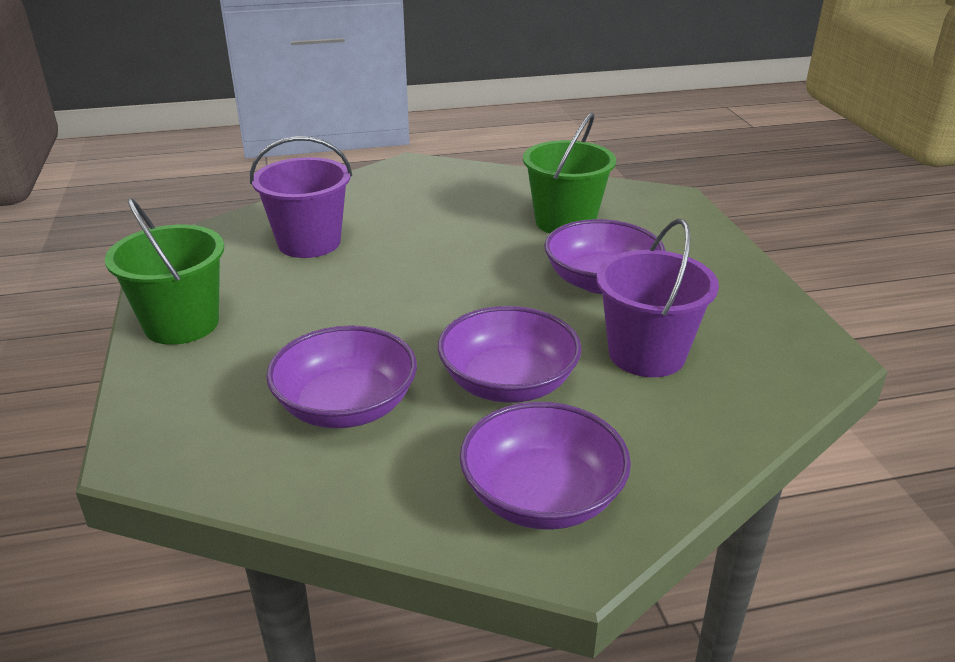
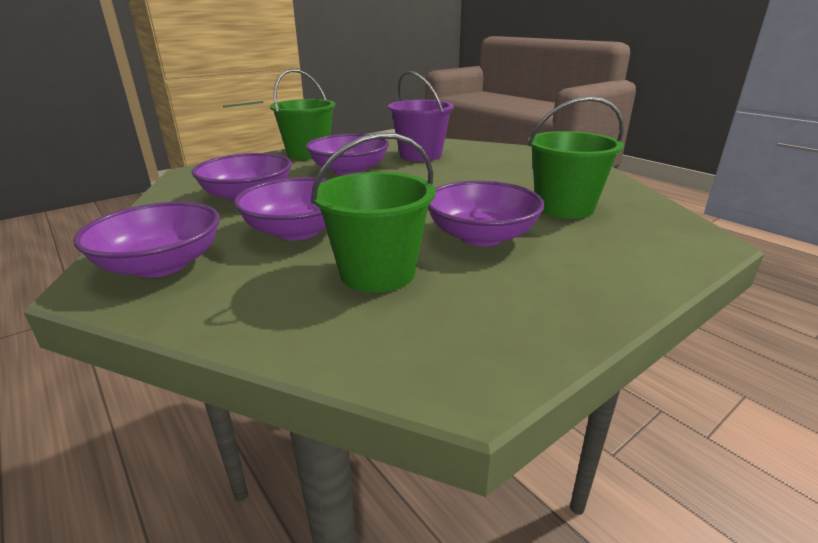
camera: 65 degrees right, 5 degrees down
purple bucket [596,219,719,377] -> green bucket [311,133,436,293]
none -> purple bowl [306,134,389,176]

